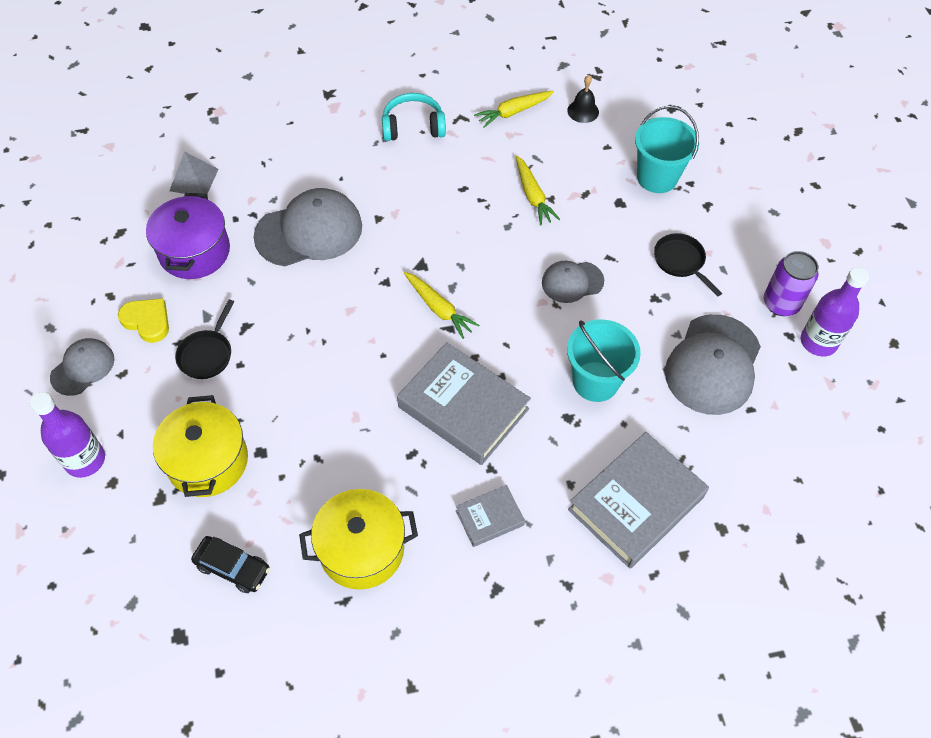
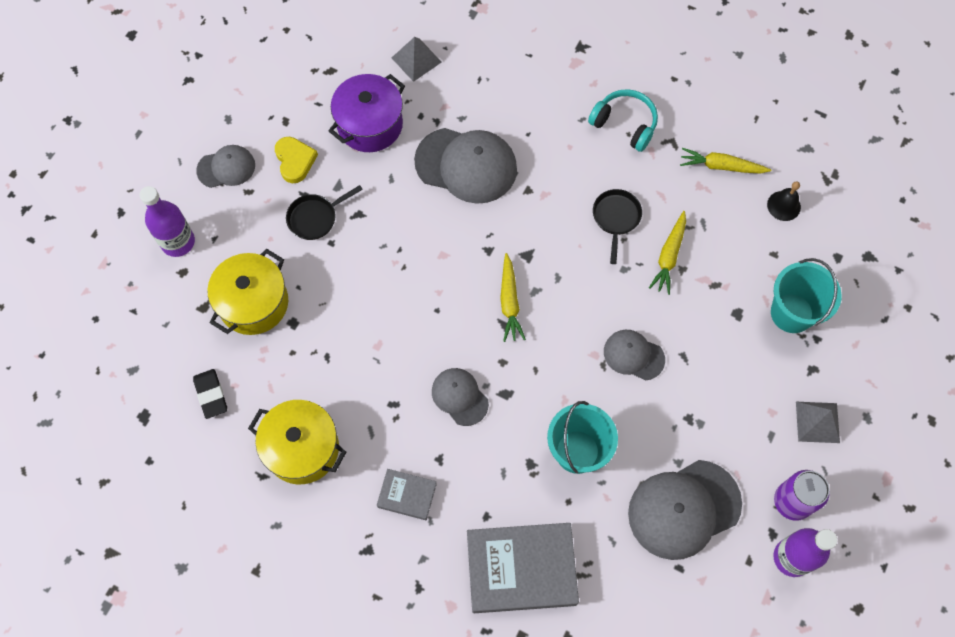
camera: 40 degrees right, 10 degrees up
black car [191,536,270,593] -> black eraser [193,369,227,419]
grey book [397,342,531,465] -> grey cap [432,368,489,426]
black pan [654,233,722,296] -> black pan moved to [593,189,642,264]
none -> grey pyramid [796,402,840,443]

